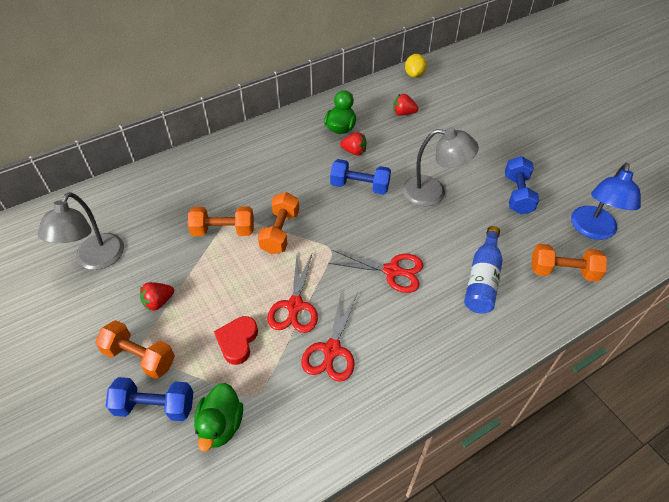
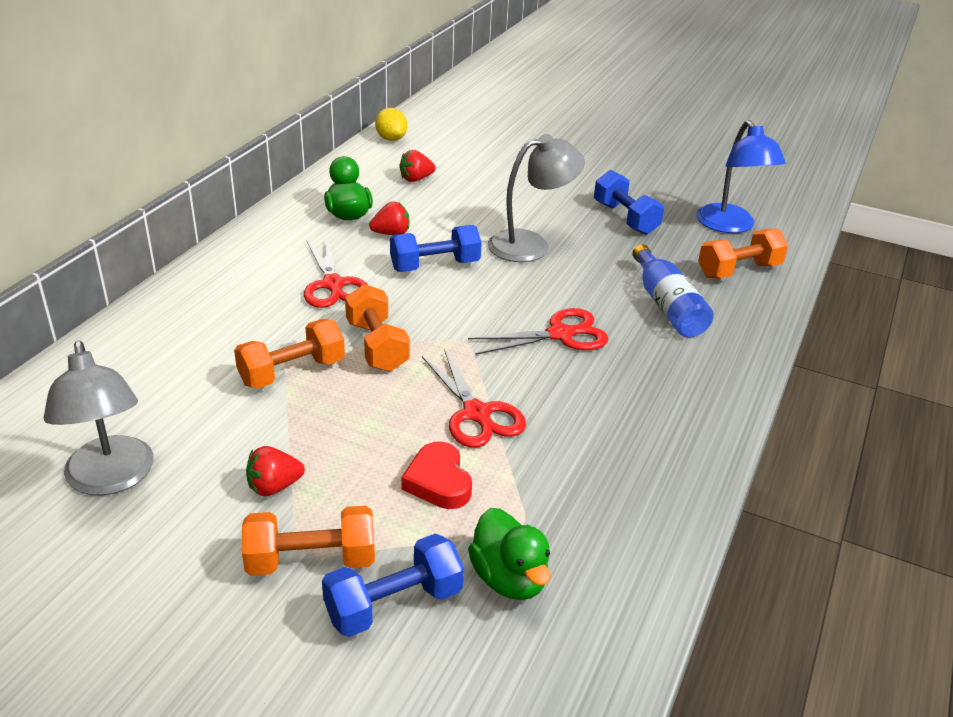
camera: 35 degrees left, 15 degrees down
red strawberry [140,282,174,310] -> red strawberry turned 45 degrees clockwise [246,446,305,496]
red scissors [301,293,358,382] -> red scissors moved to [304,237,368,308]

